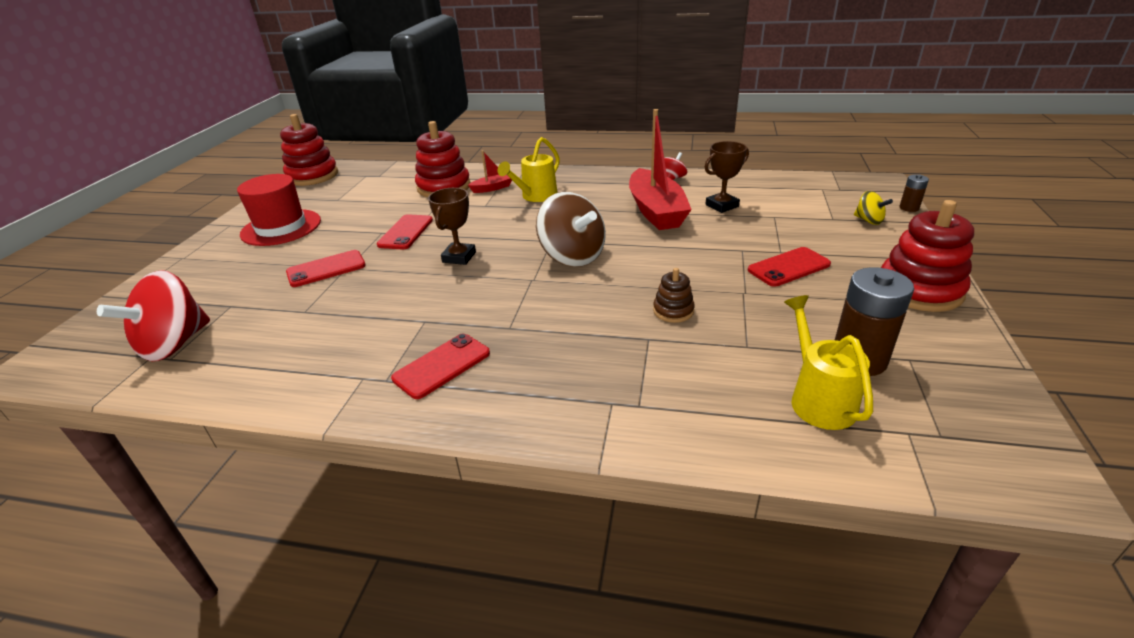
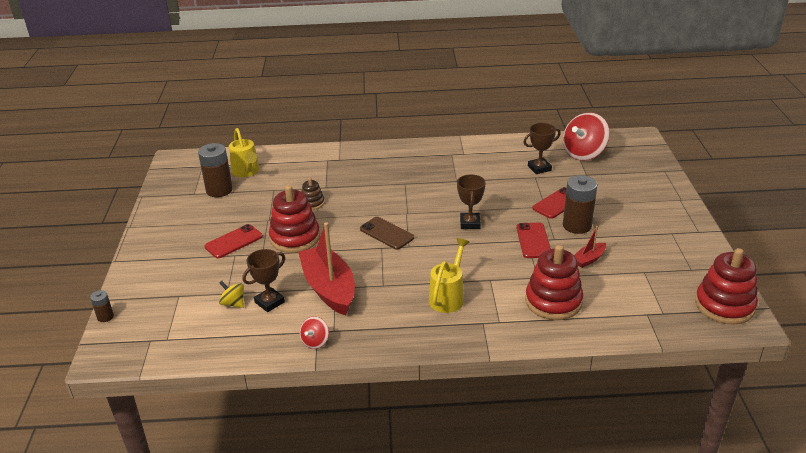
camera: 165 degrees right, 0 degrees up
red spinning top [97,270,210,361] -> red spinning top turned 150 degrees counterclockwise [563,113,610,161]
red hat [237,174,321,246] -> none
red phone [391,334,490,399] -> none
red boat [468,151,512,193] -> red boat moved to [574,226,606,268]
brown spinning top [536,192,606,267] -> brown phone [360,217,414,249]
yellow spinning top [854,191,893,225] -> yellow spinning top moved to [219,281,244,308]
red stacking toy [881,200,974,312] -> red stacking toy moved to [269,185,320,253]
none -> brown trophy [523,123,561,174]
none -> brown battery [563,175,597,234]

